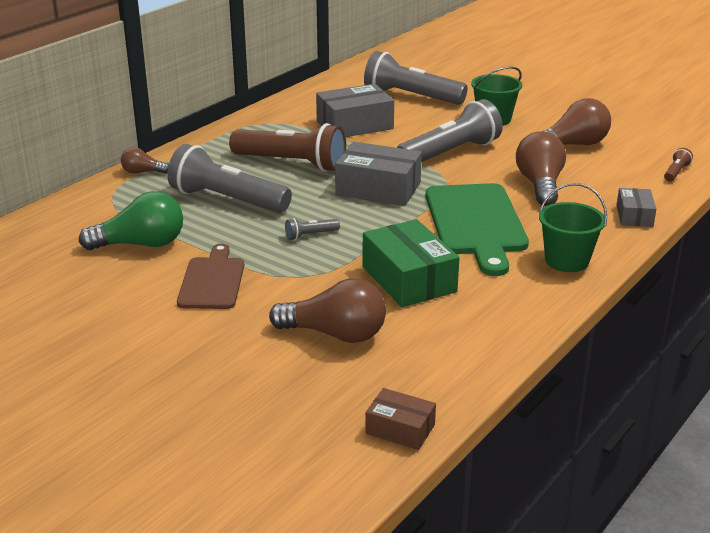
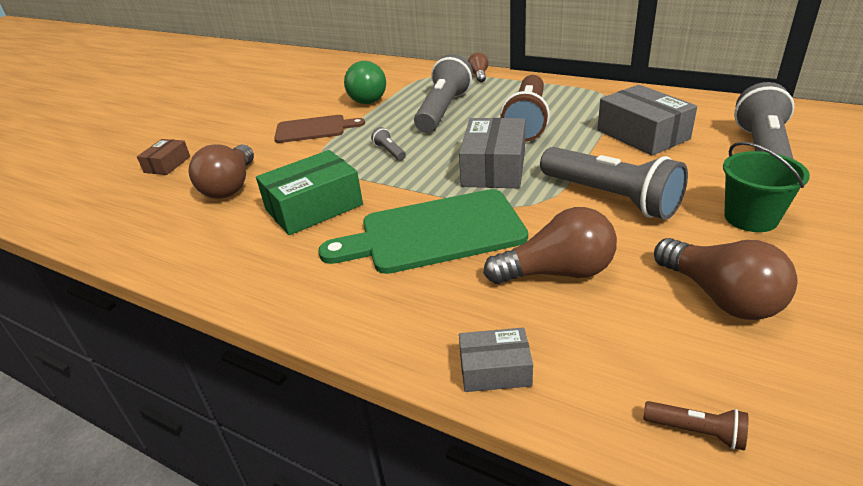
camera: 85 degrees right, 5 degrees up
brown box [365,388,436,450] -> brown box moved to [137,139,190,175]
green bucket [539,183,607,272] -> none

